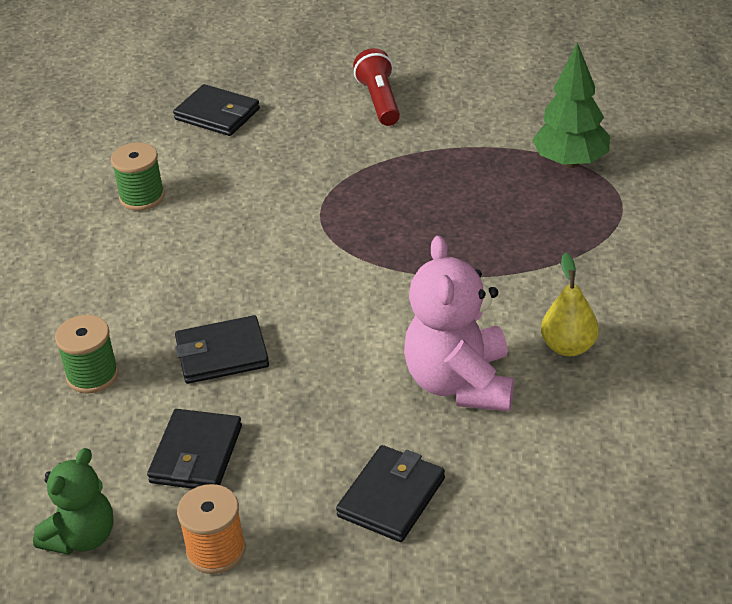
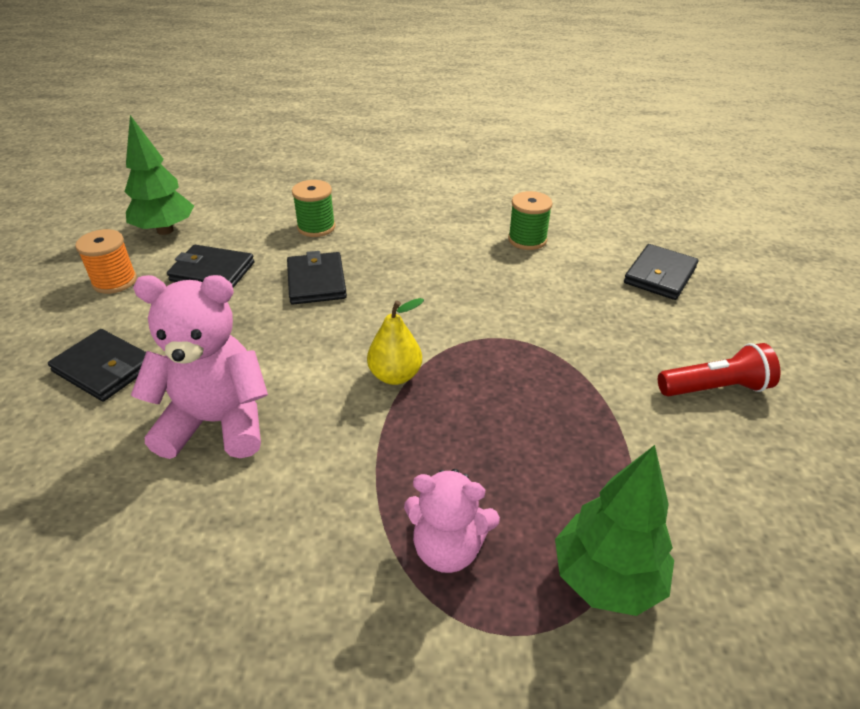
camera: 90 degrees right, 0 degrees up
green teddy bear [33,448,114,555] -> green tree [125,115,194,235]
yellow pear [541,253,599,356] -> yellow pear moved to [367,298,424,385]
none -> pink teddy bear [404,469,500,573]

